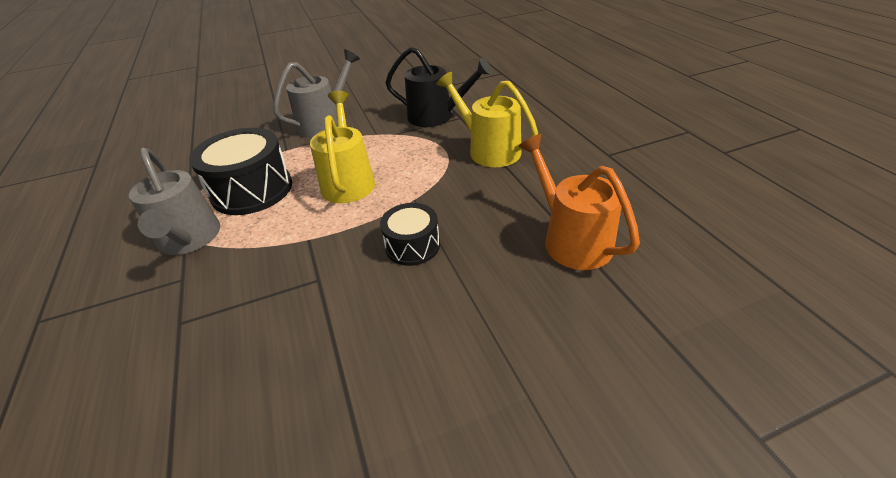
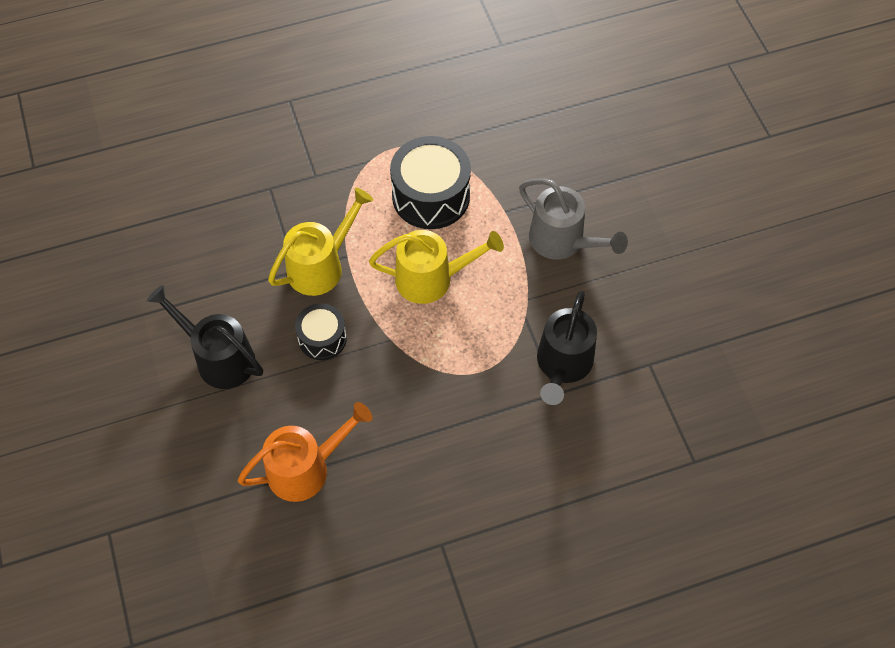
camera: 90 degrees right, 20 degrees up
grey watering can [129,148,220,255] -> none
yellow watering can [436,72,538,167] -> yellow watering can moved to [268,188,373,296]
none -> black watering can [147,285,263,389]

